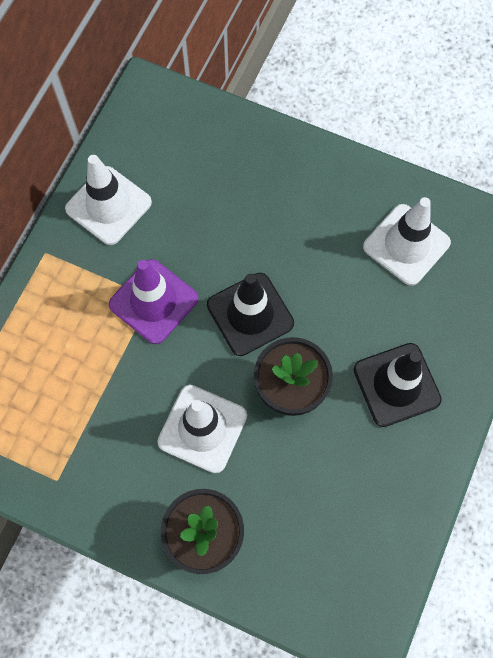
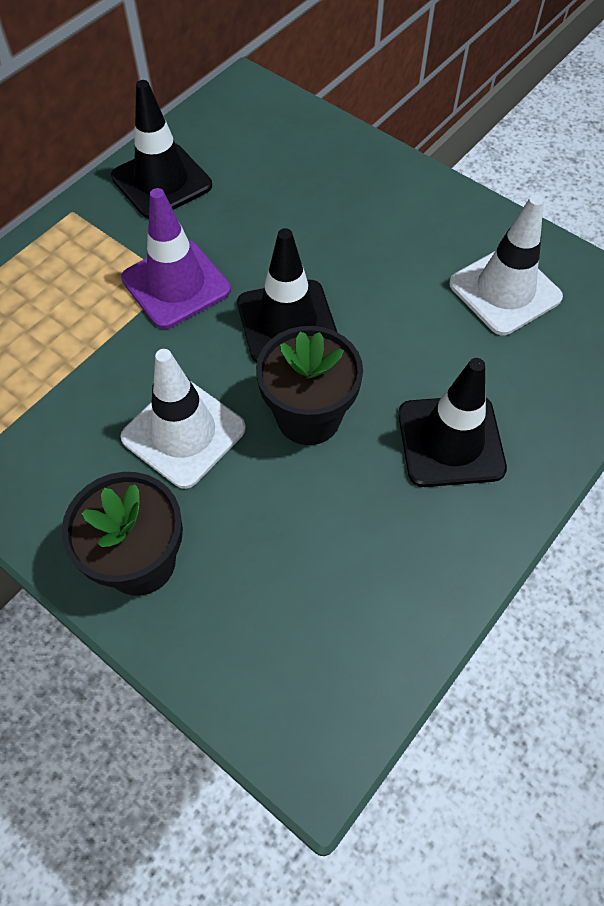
camera: 15 degrees right, 10 degrees down
white traffic cone [65,155,152,245] -> black traffic cone [111,80,212,219]

